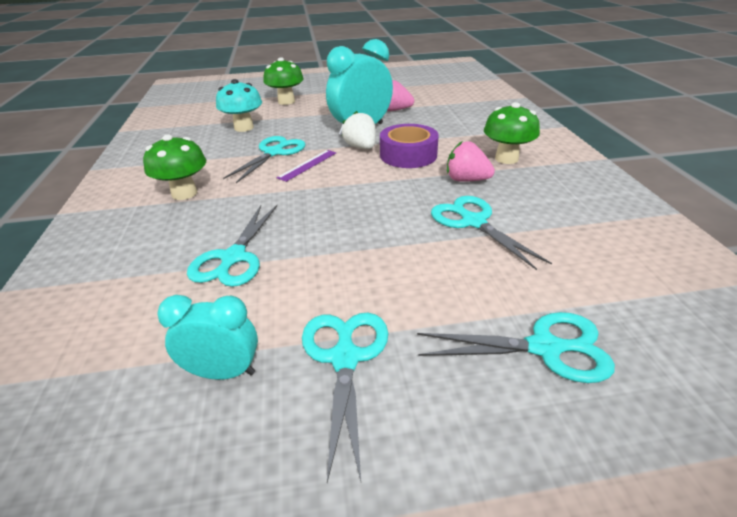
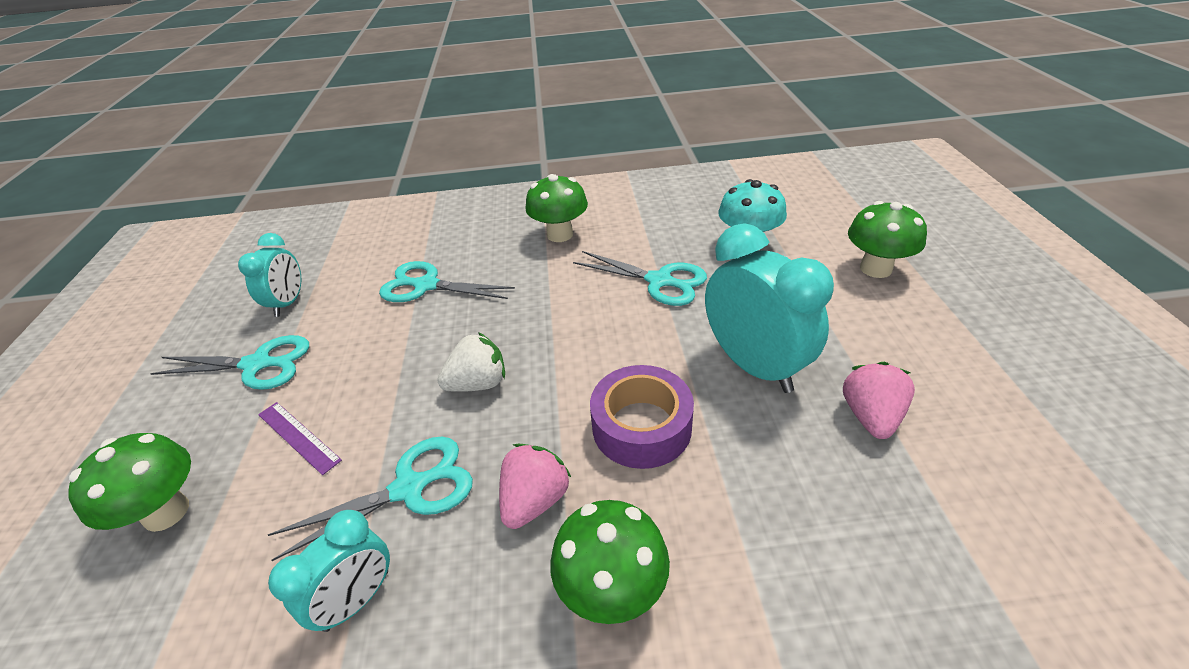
camera: 95 degrees right, 5 degrees up
purple ruler [277,150,336,182] -> purple ruler moved to [258,402,342,475]
white strawberry [342,111,376,149] -> white strawberry moved to [438,332,505,392]
turquoise scissors [417,312,615,383] -> green mushroom [68,433,191,532]
none -> turquoise clock [268,510,390,632]

